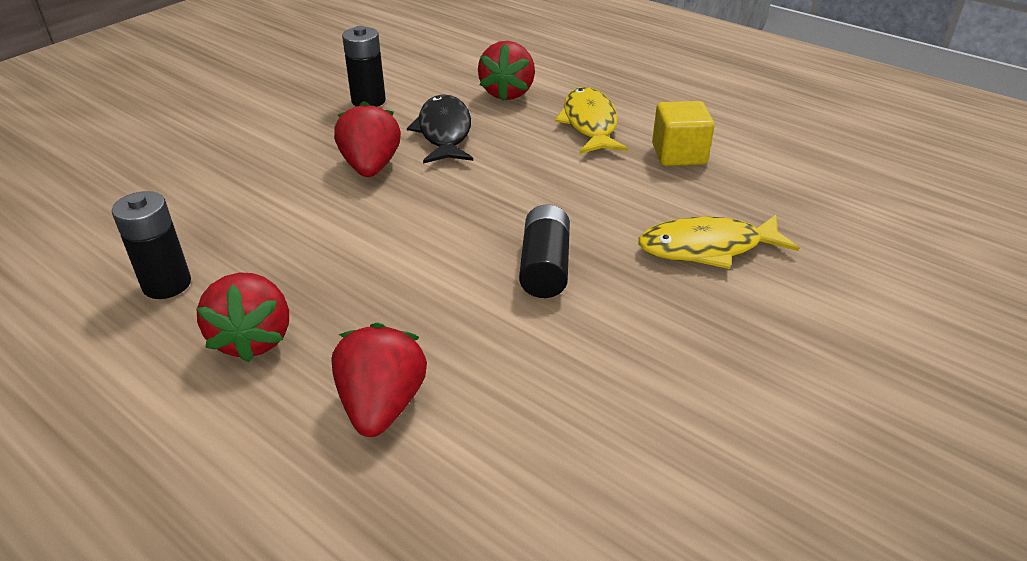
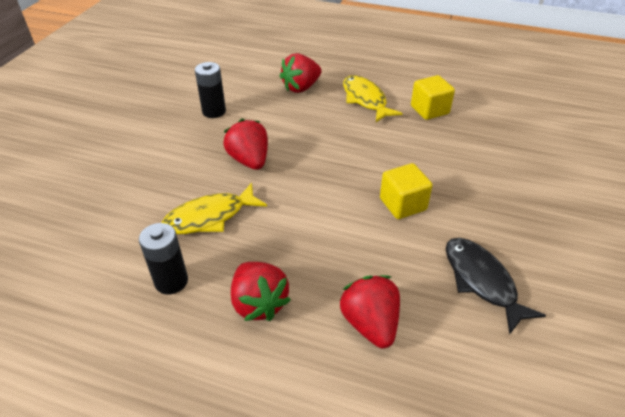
camera: 20 degrees left, 5 degrees up
black fish [407,94,473,164] -> black fish moved to [446,238,546,334]
red strawberry [478,41,535,101] -> red strawberry turned 60 degrees clockwise [280,53,321,93]
black battery [519,204,570,298] -> yellow cube [380,163,433,219]
yellow fish [638,215,799,269] -> yellow fish moved to [161,183,267,234]

